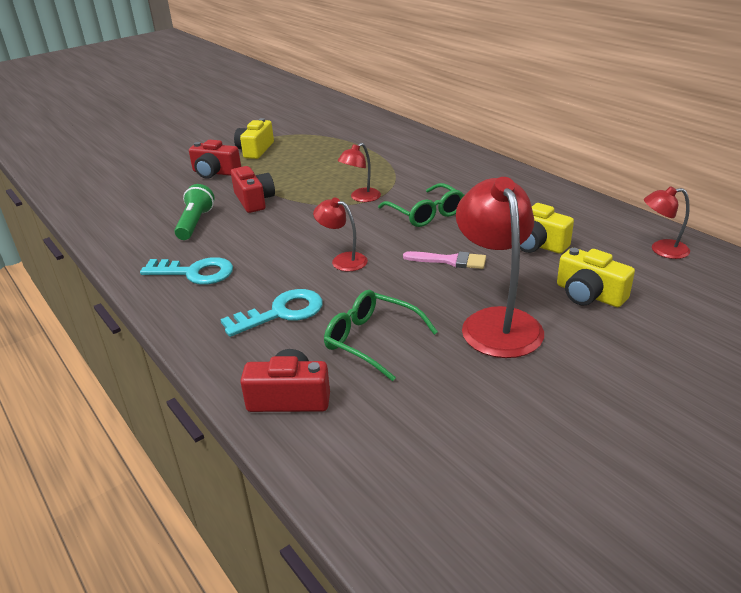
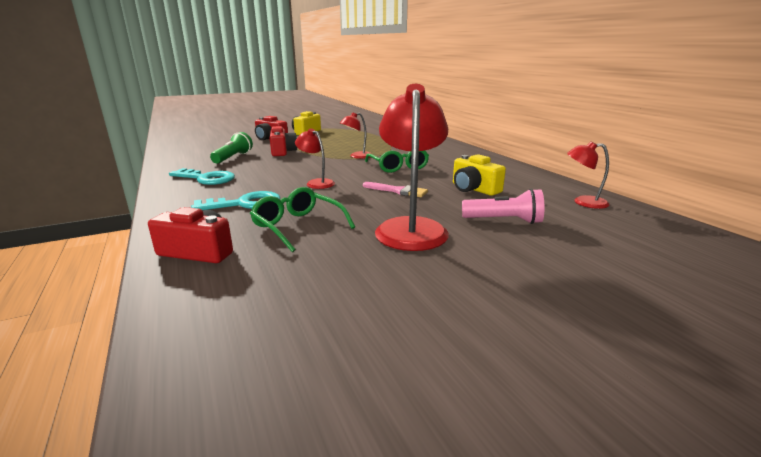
camera: 10 degrees right, 10 degrees down
yellow camera [557,248,635,307] -> pink flashlight [462,189,544,224]

